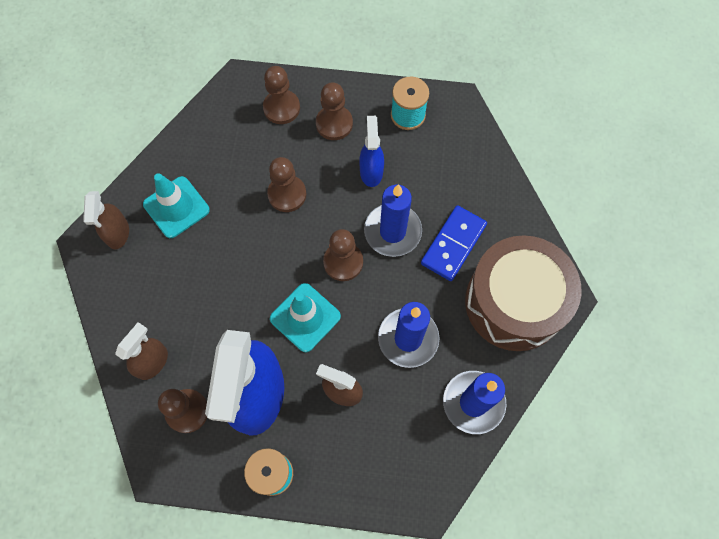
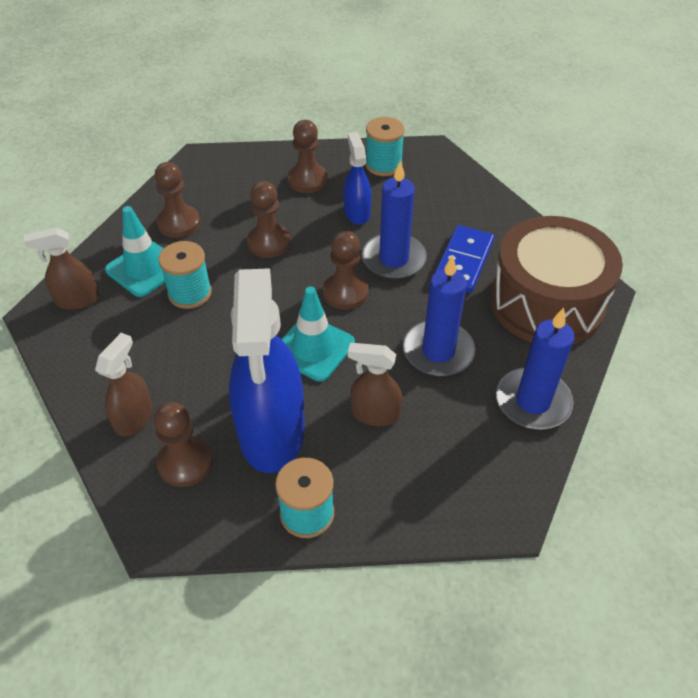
camera: 10 degrees left, 20 degrees down
brown spray bottle [83,191,129,249] -> brown spray bottle turned 90 degrees clockwise [24,227,99,310]
brown pawn [263,66,300,124] -> brown pawn moved to [155,162,200,238]
none -> turquoise spool [158,241,212,309]

